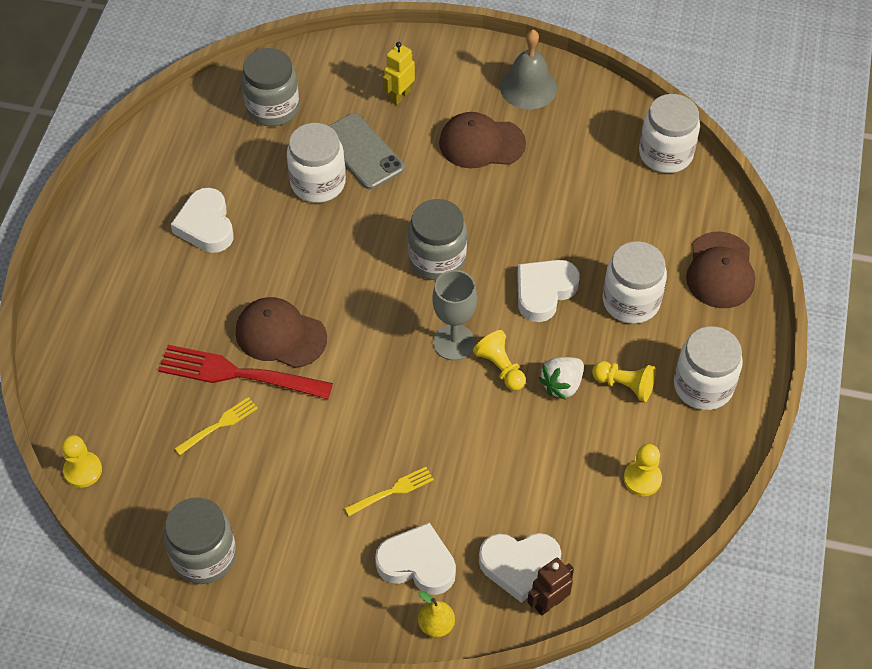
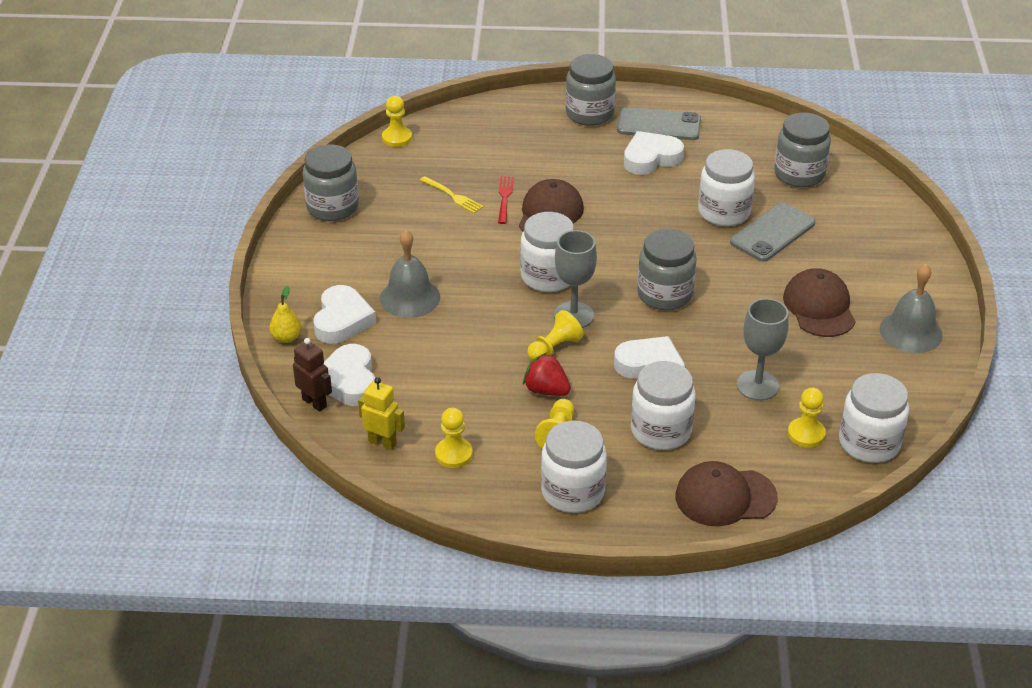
camera: 80 degrees right, 15 degrees down
red fork [158,345,333,399] -> red fork [498,176,514,224], size x0.51
yellow fork [344,467,434,516] -> grey bell [380,230,440,318]
yellow robot [383,42,415,105] -> yellow robot moved to [358,377,405,450]
white strawberry [538,357,584,400] -> red strawberry [523,353,571,396]
none -> white jar [520,212,574,292]
none -> grey jar [566,54,616,126]
none -> grey phone [617,107,701,140]
none -> grey goblet [737,298,789,401]
none -> yellow pawn [788,388,826,448]

